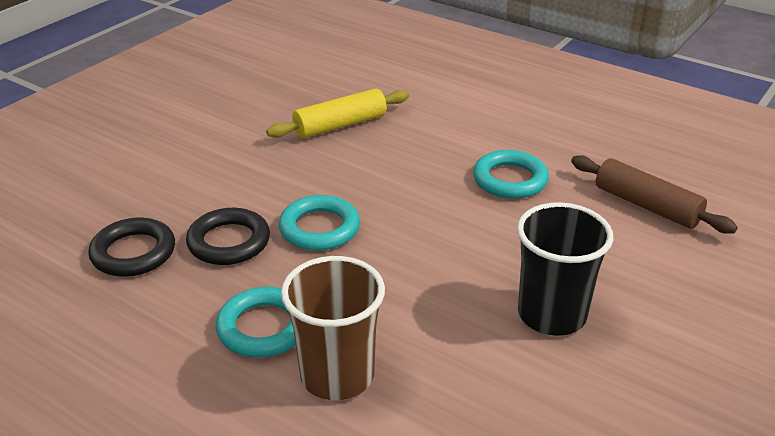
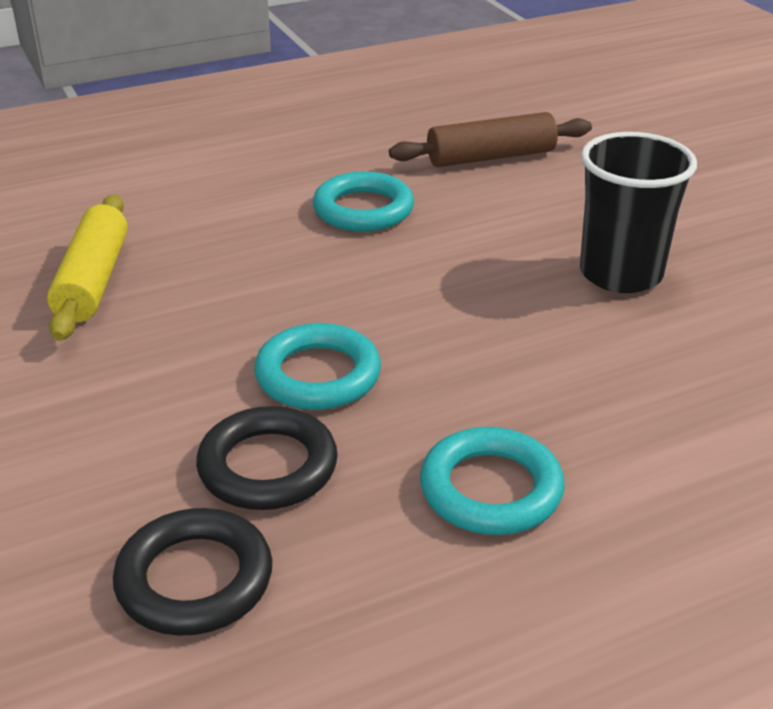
camera: 60 degrees left, 0 degrees up
brown cup [281,256,385,400] -> none

